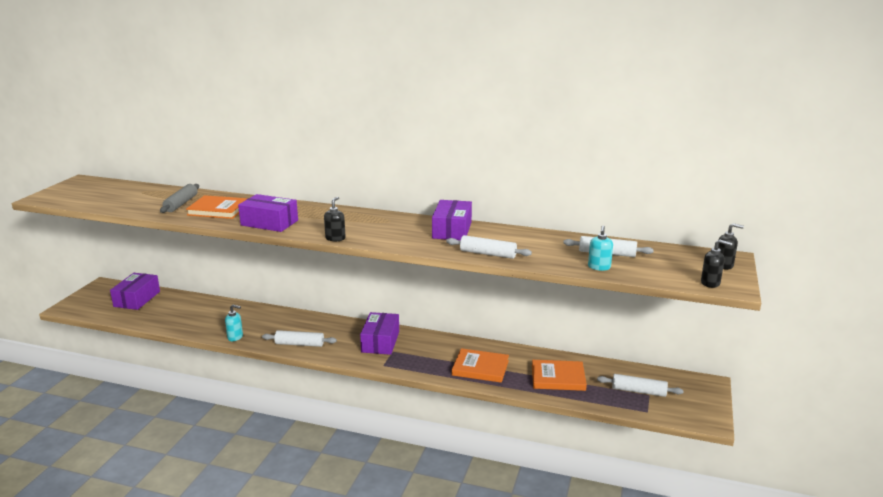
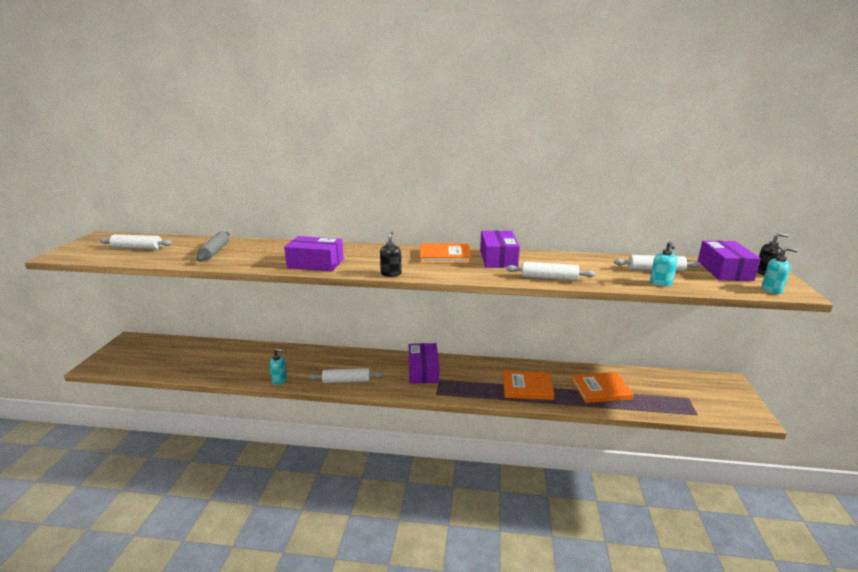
camera: 10 degrees left, 0 degrees up
purple box [110,273,160,310] -> purple box moved to [698,241,761,281]
orange book [186,195,248,219] -> orange book moved to [420,243,471,264]
white rolling pin [597,374,684,397] -> white rolling pin moved to [100,234,172,250]
black soap dispenser [701,239,731,288] -> turquoise soap dispenser [762,247,798,294]

